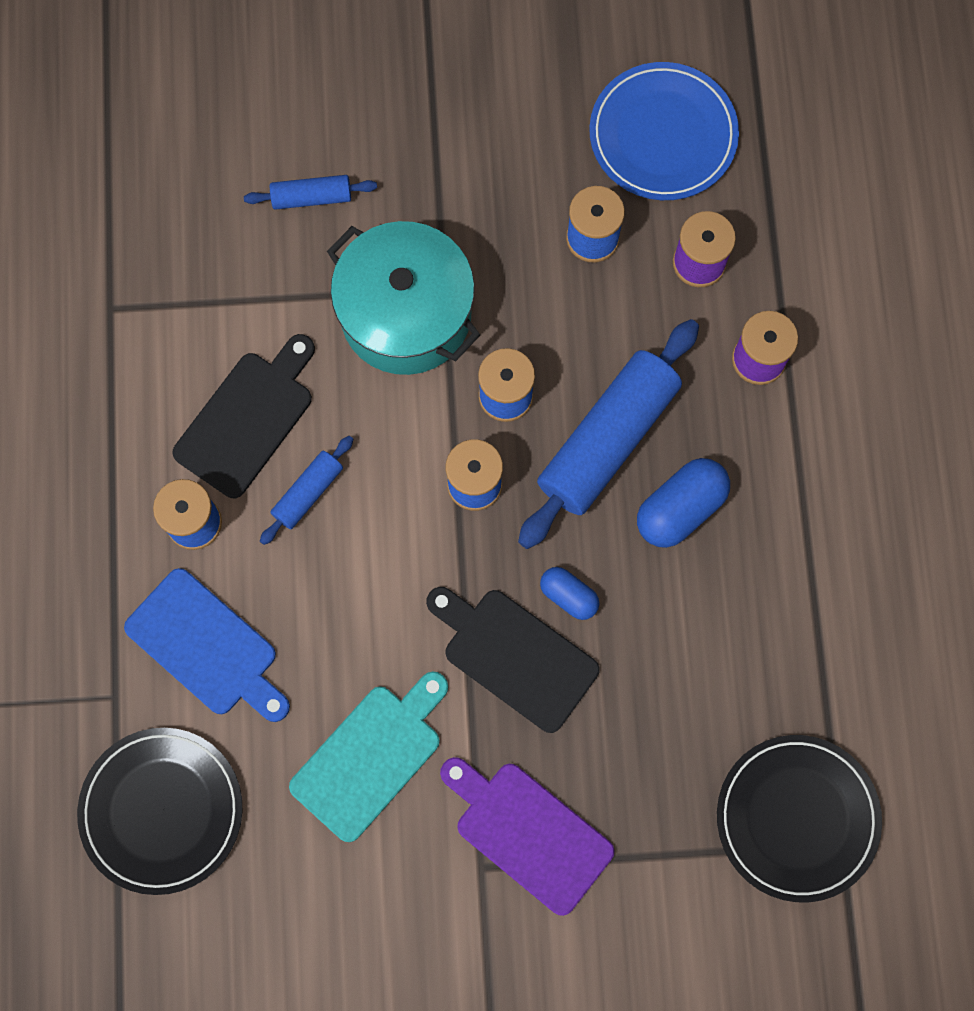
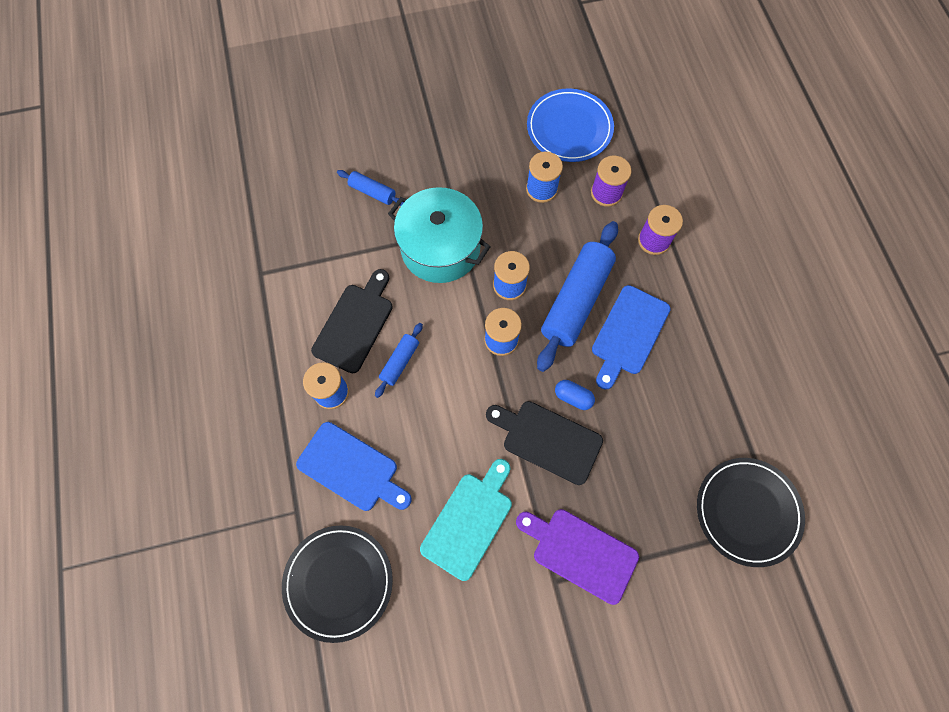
camera: 10 degrees left, 5 degrees down
blue rolling pin [244,175,377,210] -> blue rolling pin turned 45 degrees clockwise [337,170,404,206]
blue capsule [637,458,730,548] -> blue cutting board [592,285,671,389]

